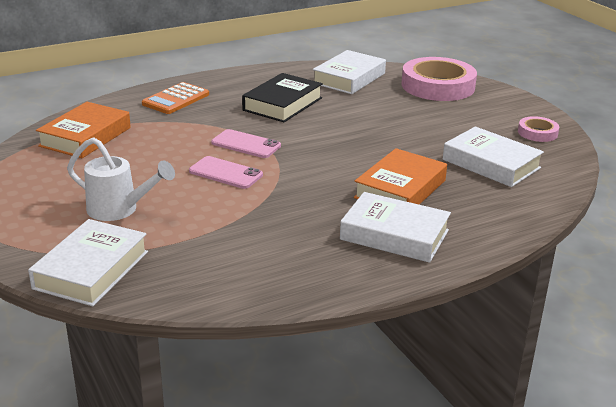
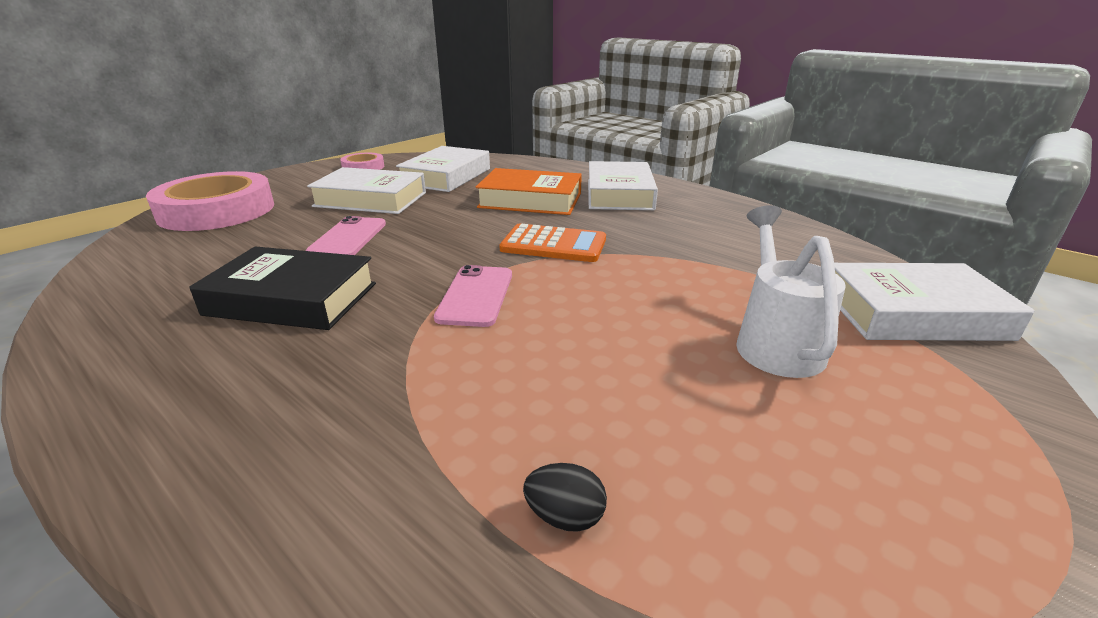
camera: 110 degrees left, 0 degrees up
orange book [36,102,131,158] -> black egg [523,463,607,532]
orange calculator [142,82,209,114] -> orange calculator moved to [499,223,606,262]
pink phone [189,156,263,189] -> pink phone moved to [306,216,386,255]
white book [313,50,386,94] -> white book moved to [307,167,426,214]

